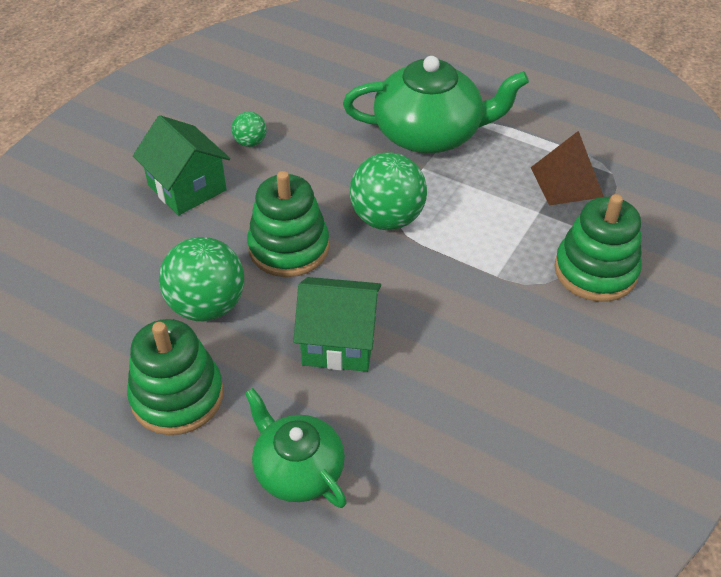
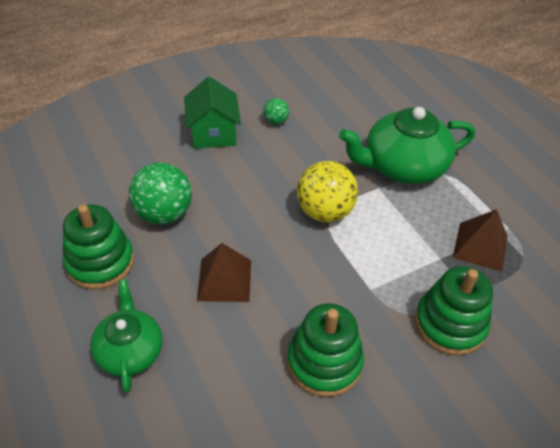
camera: 30 degrees right, 0 degrees up
green stacking toy [247,171,329,277] -> green stacking toy moved to [287,303,364,397]
green house [293,277,381,372] -> brown pyramid [197,243,251,302]
green teapot [343,56,529,153] -> green teapot turned 135 degrees clockwise [339,107,475,184]
green ball [350,153,427,230] -> yellow ball [297,161,358,222]

